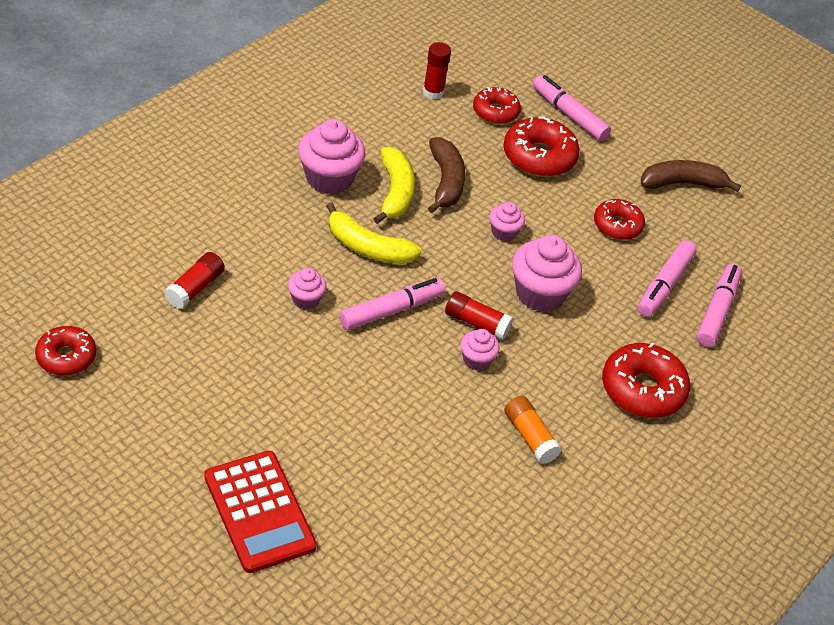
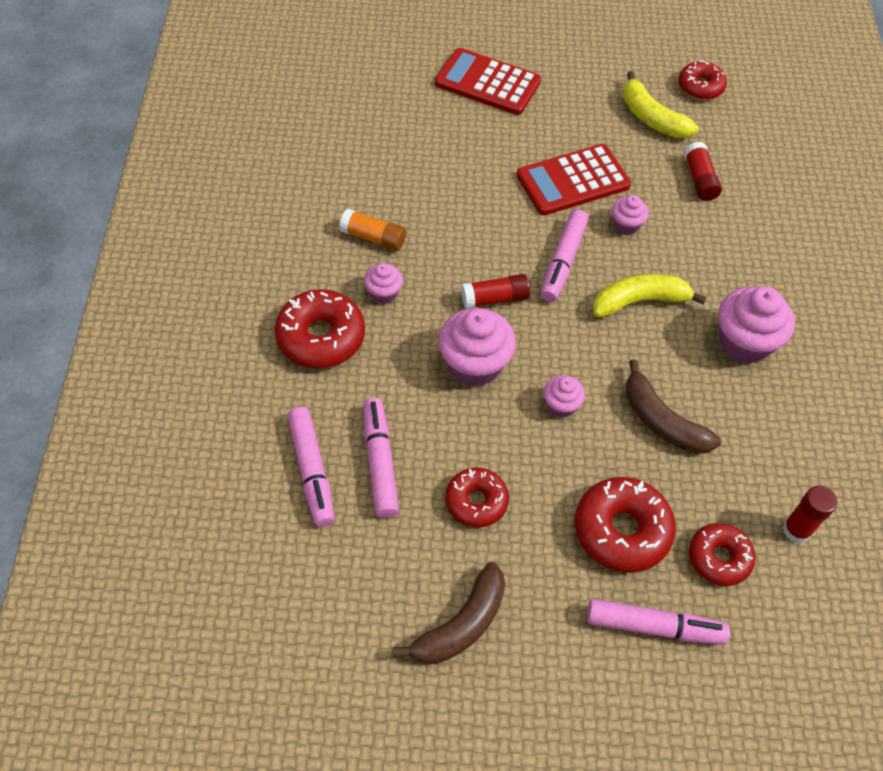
camera: 145 degrees right, 10 degrees up
yellow banana [373,147,415,224] -> yellow banana moved to [623,71,699,138]
pink cupcake [461,329,500,371] -> pink cupcake moved to [364,263,403,304]
none -> red calculator [516,144,631,215]

